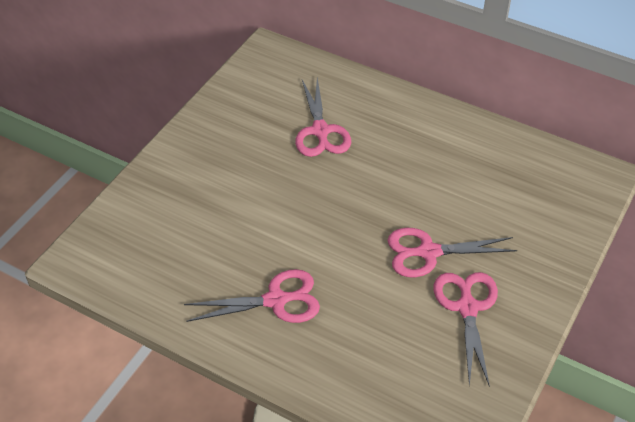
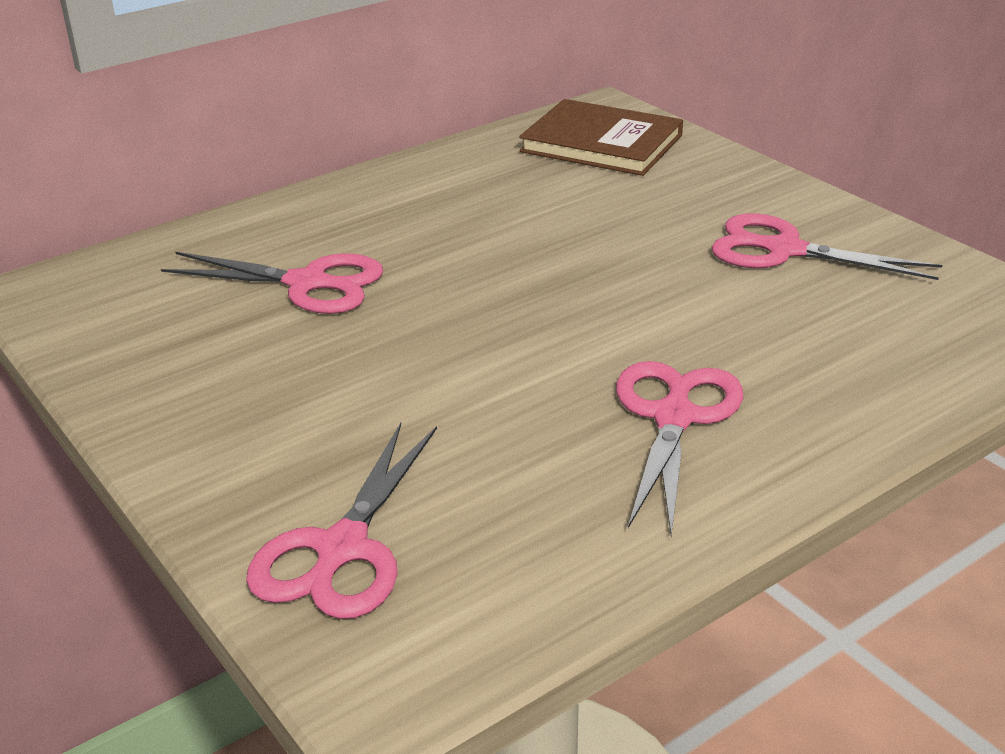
camera: 65 degrees left, 15 degrees down
pink scissors [387,227,517,277] -> pink scissors moved to [246,423,437,619]
none -> brown book [519,99,683,176]

